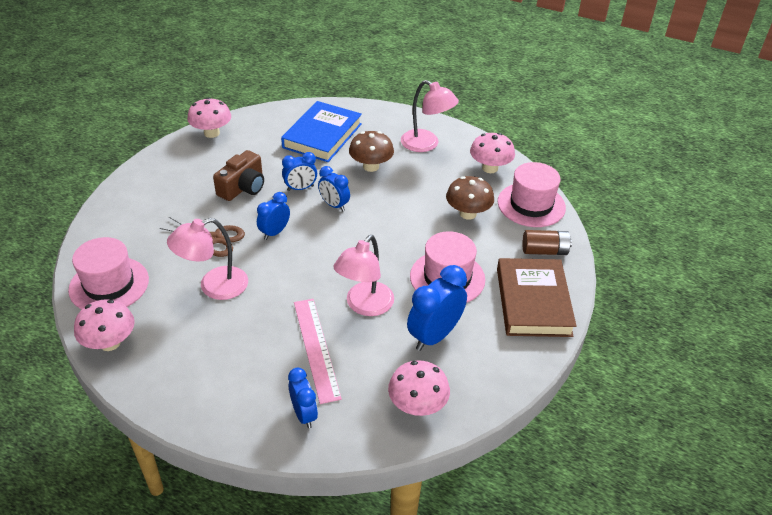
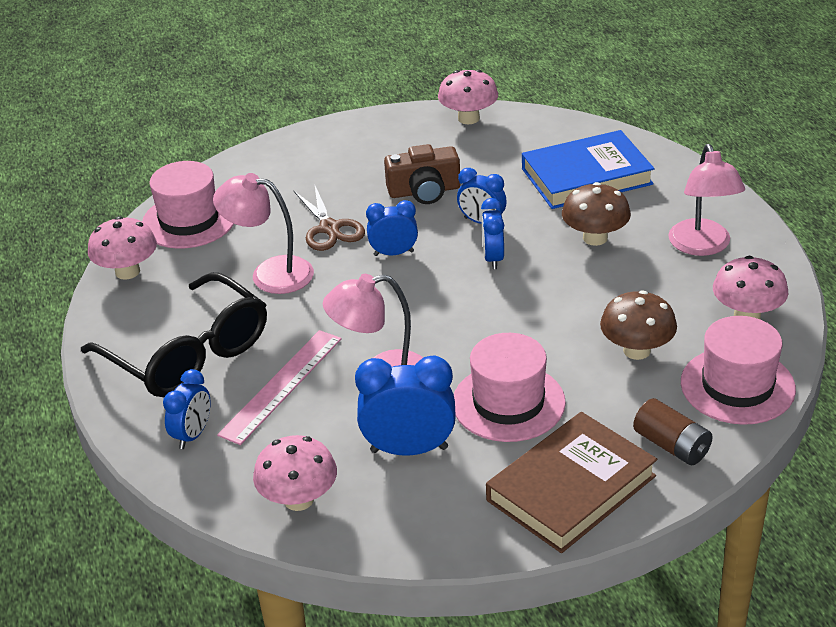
camera: 50 degrees right, 5 degrees down
none -> black glasses [81,273,267,397]

